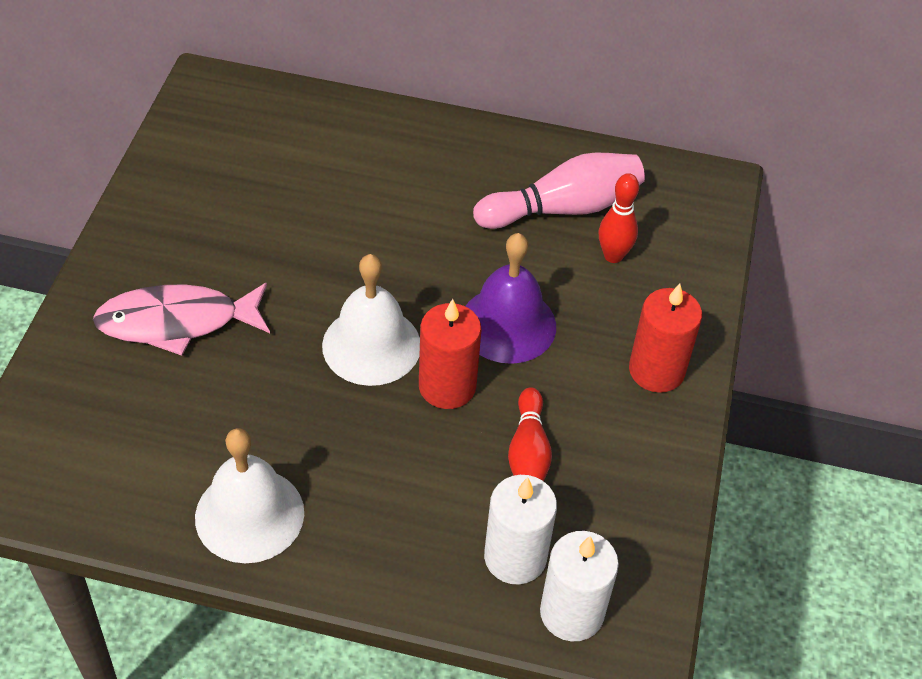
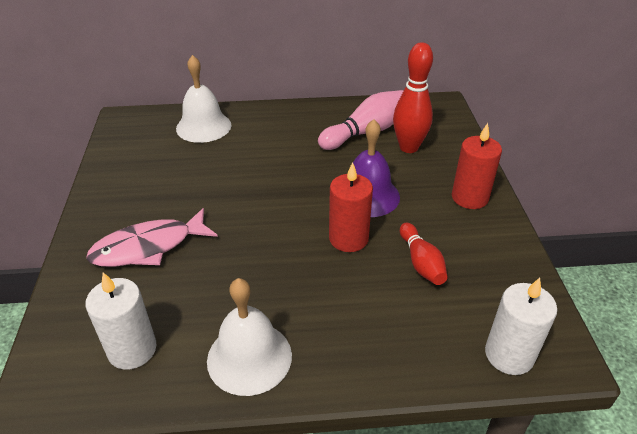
camera: 15 degrees left, 10 degrees down
white bell [322,254,420,386] -> white bell moved to [176,55,231,143]
white candle [484,475,557,585] -> white candle moved to [85,272,156,370]
red bowling pin [599,173,639,263] -> red bowling pin [393,42,433,153], size x1.57

